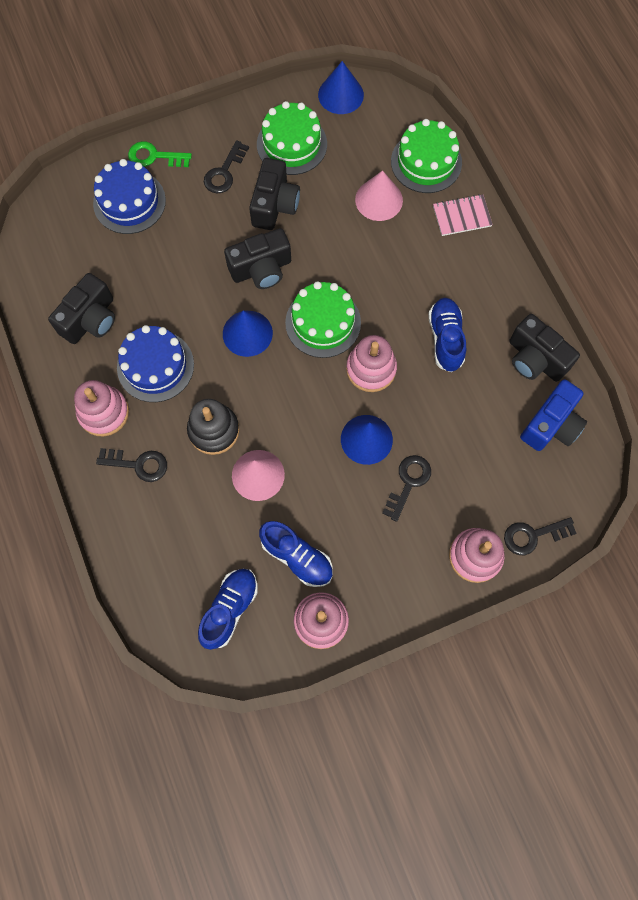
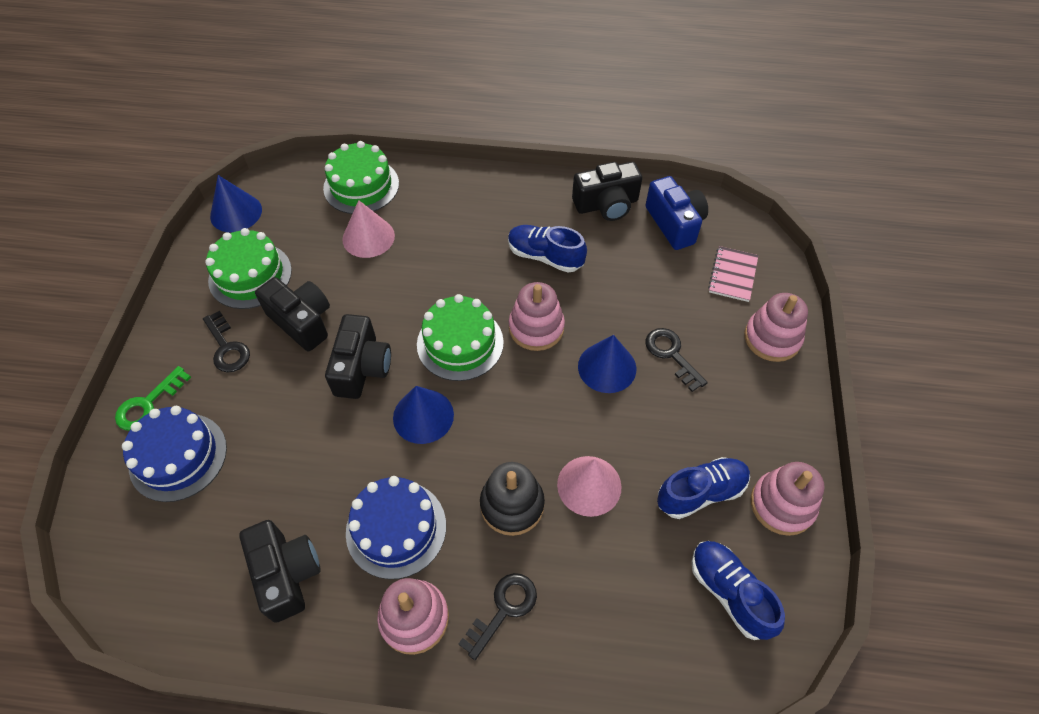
camera: 60 degrees left, 15 degrees down
pink notebook [433,194,493,236] -> pink notebook moved to [708,246,759,302]
black key [504,517,577,555] -> none

